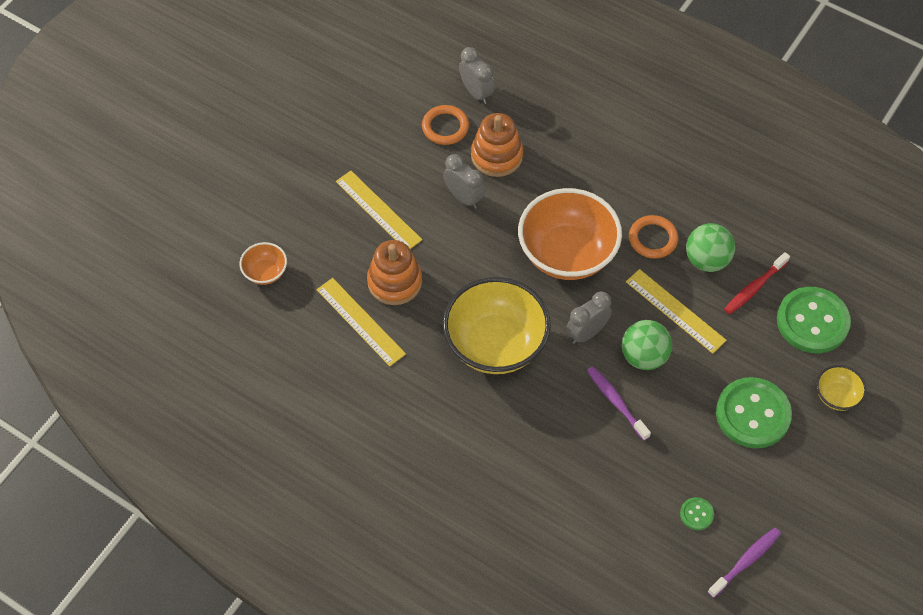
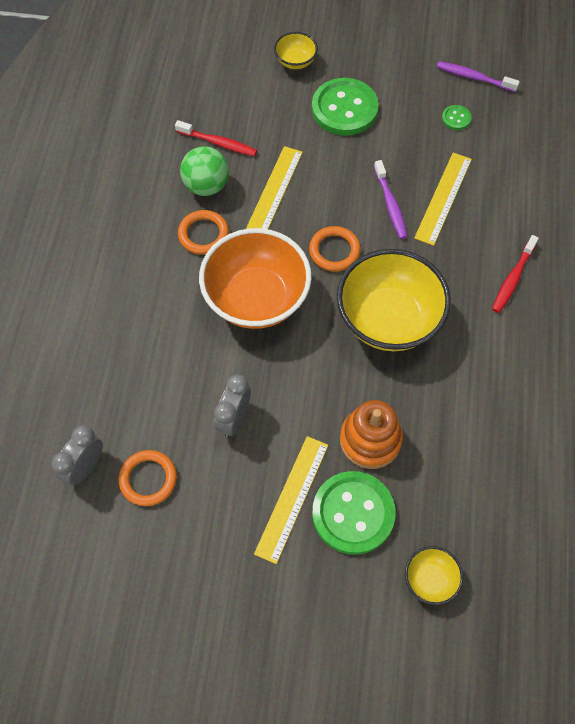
camera: 115 degrees left, 5 degrees up
orange bowl [240,242,287,285] -> yellow bowl [405,546,463,605]
yellow ruler [317,278,406,366] -> yellow ruler moved to [414,153,472,246]
orange stacking toy [471,113,523,177] -> none
grey clock [566,292,612,344] -> orange ring [309,226,361,271]
purple toothbrush [587,366,651,441] -> purple toothbrush turned 45 degrees counterclockwise [374,160,408,239]
green ball [622,320,672,370] -> none
green button [777,287,851,353] -> green button moved to [312,471,396,555]
none -> red toothbrush [492,235,539,313]

